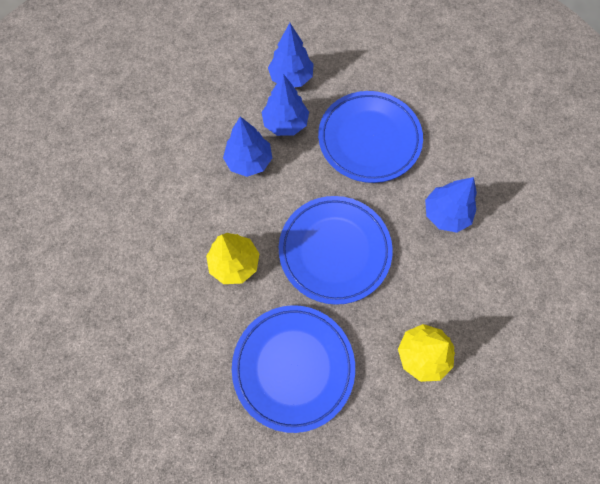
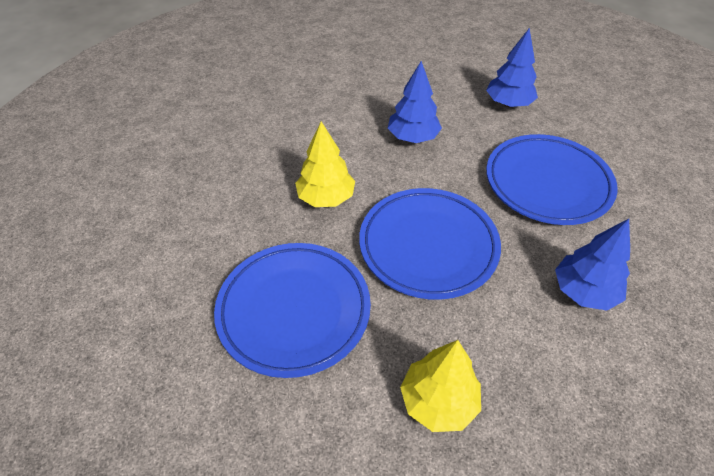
camera: 40 degrees right, 20 degrees down
blue tree [262,74,309,136] -> none

